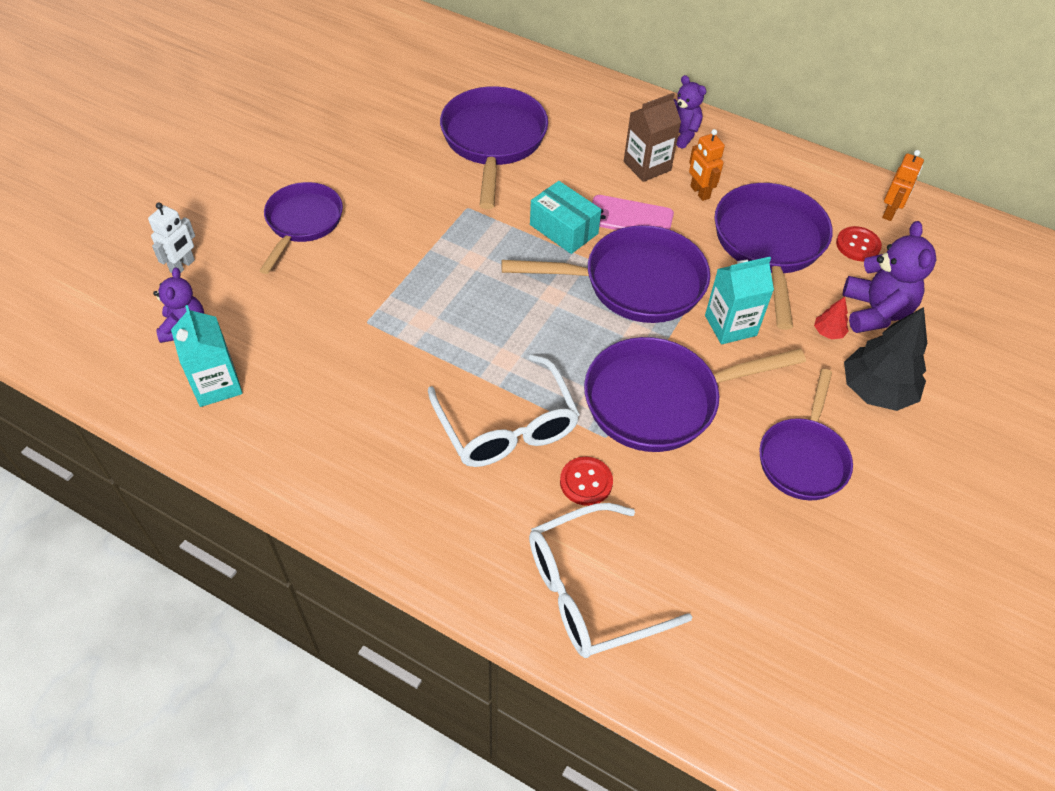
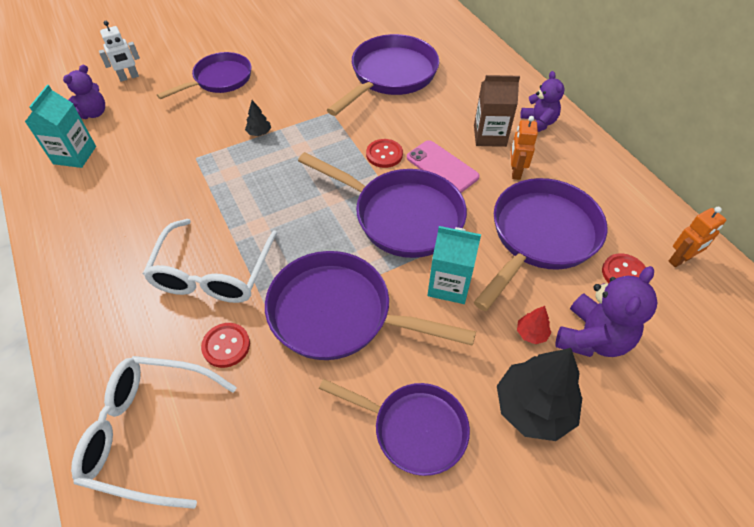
camera: 35 degrees right, 0 degrees up
turquoise box [530,181,601,254] -> red button [366,139,403,168]
purple pan [759,369,853,501] -> purple pan turned 120 degrees counterclockwise [319,379,470,476]
none -> black tree [245,100,271,136]

